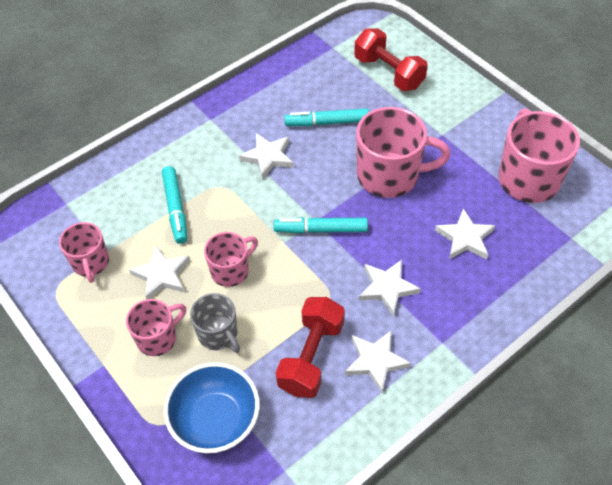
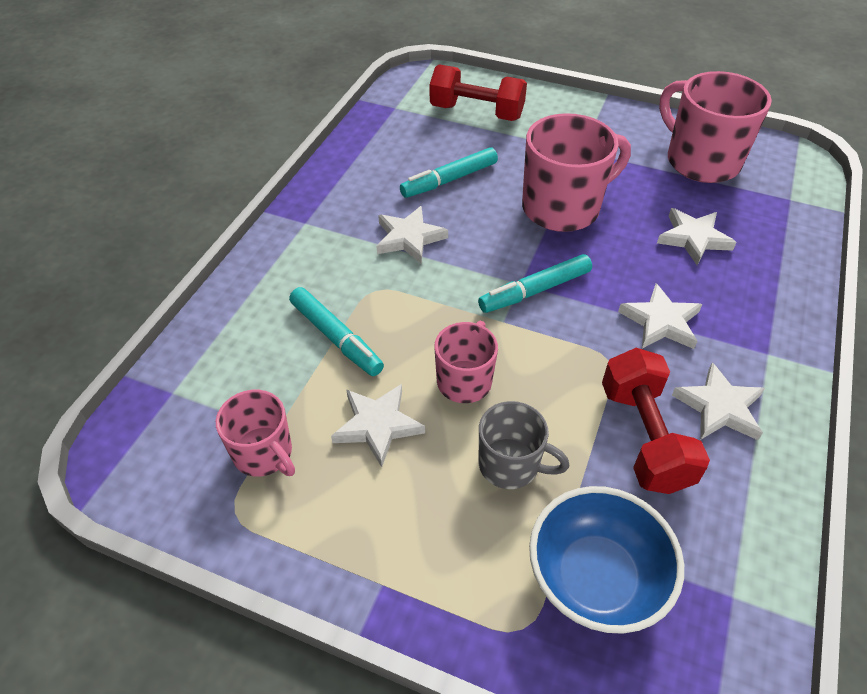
camera: 30 degrees left, 5 degrees down
pink mug [126,299,186,356] -> none

